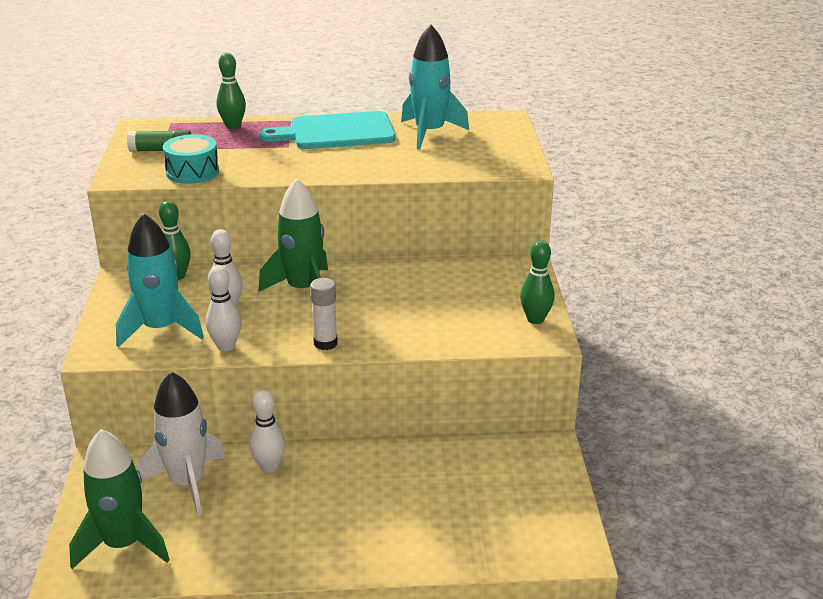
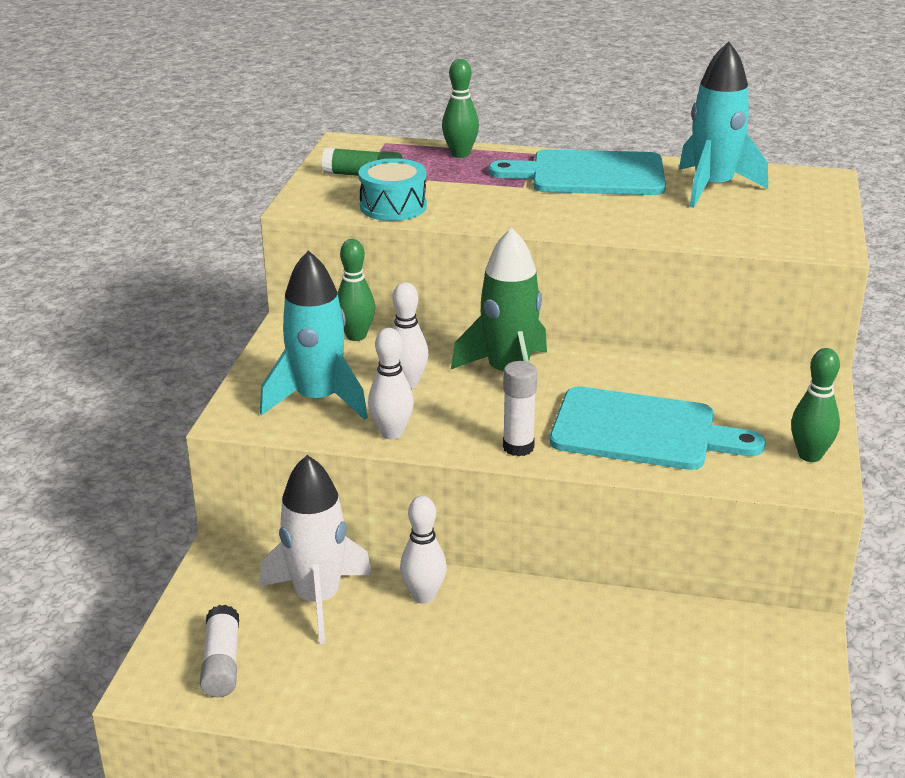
camera: 15 degrees right, 0 degrees up
green rocket [69,429,170,569] -> white glue stick [200,605,239,697]
none -> turquoise cutting board [550,386,765,470]

